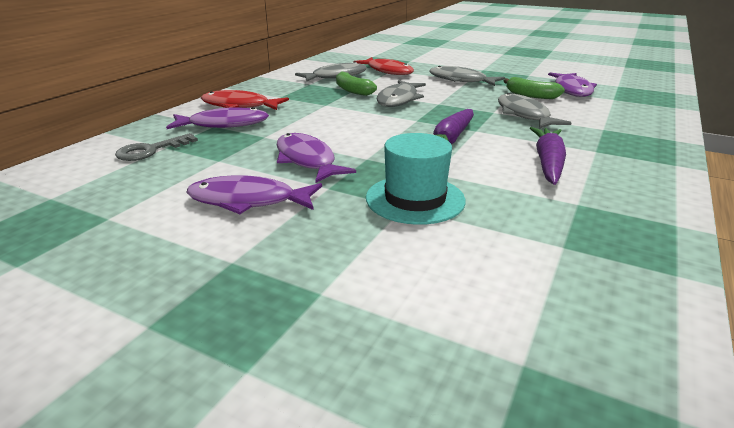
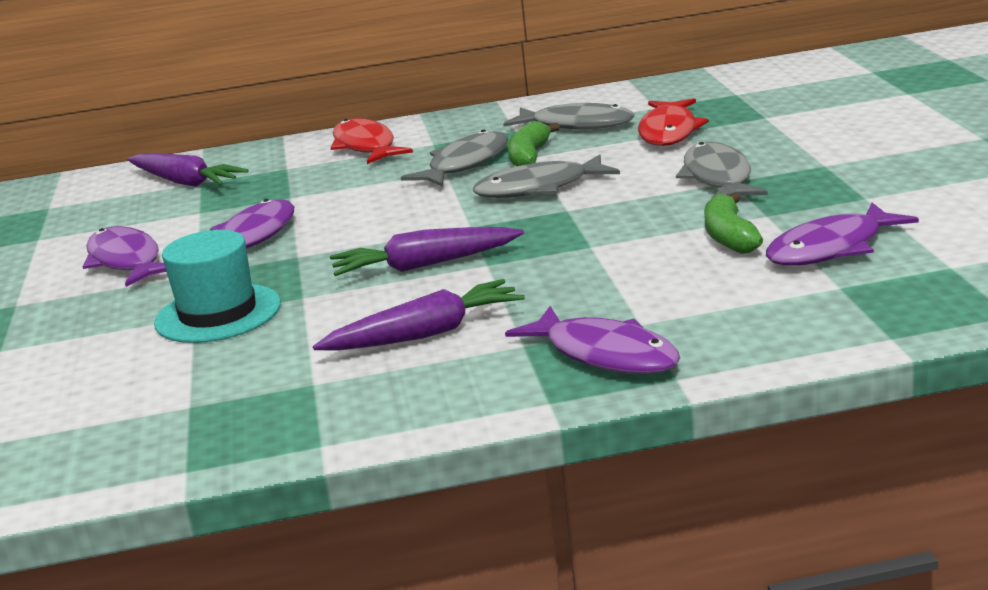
camera: 55 degrees right, 5 degrees down
grey key [115,133,198,161] -> purple carrot [127,153,249,187]
purple fish [166,107,269,129] -> purple fish moved to [505,306,680,374]
grey fish [498,93,571,129] -> grey fish moved to [401,130,508,186]

